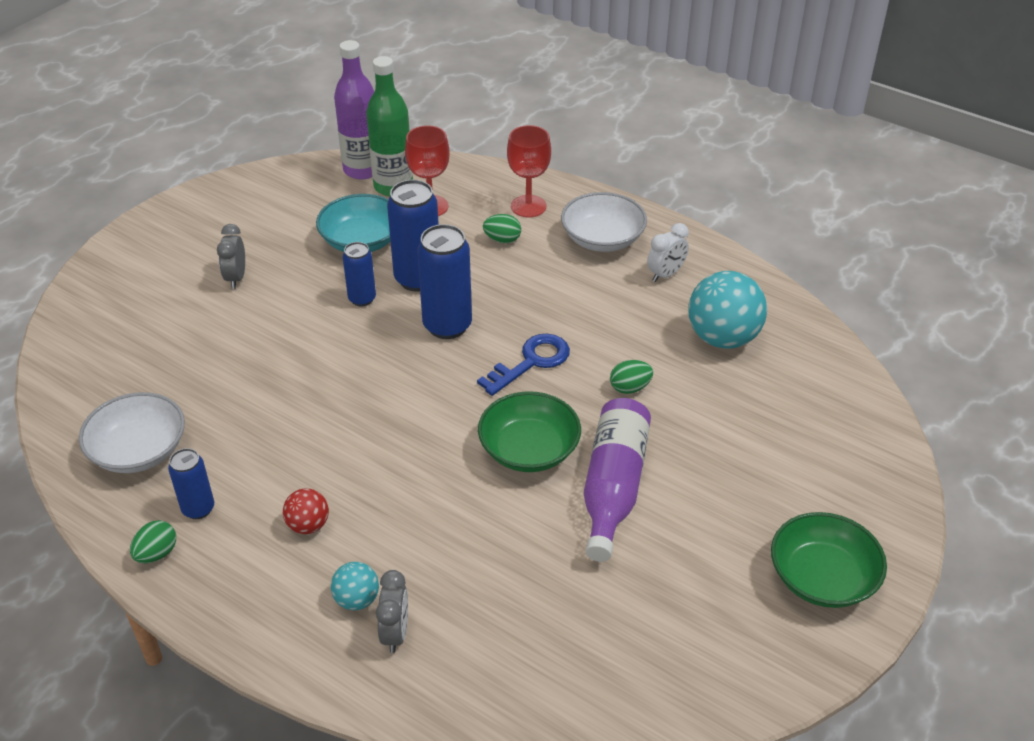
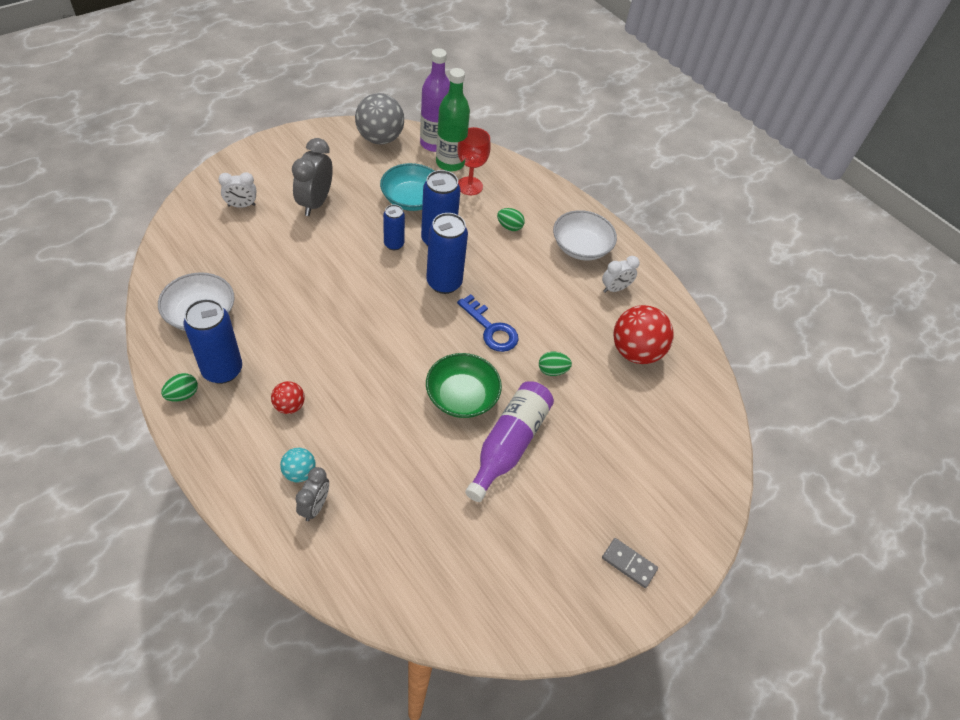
camera: 10 degrees right, 10 degrees up
blue can [168,448,214,519] -> blue can [184,299,242,384], size x1.72
grey clock [217,224,245,289] -> grey clock [292,138,333,216], size x1.65
blue key [477,334,570,396] -> blue key turned 75 degrees clockwise [457,294,519,352]
red goblet [507,125,551,217] -> none
turquoise ball [689,271,767,349] -> red ball [613,305,674,364]
green bowl [771,512,887,608] -> grey domino [602,538,658,588]
none -> white clock [218,172,256,208]
none -> grey ball [355,93,404,145]

